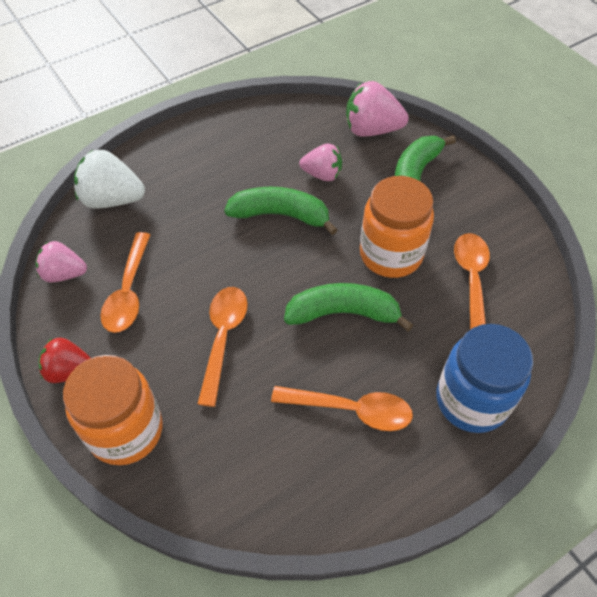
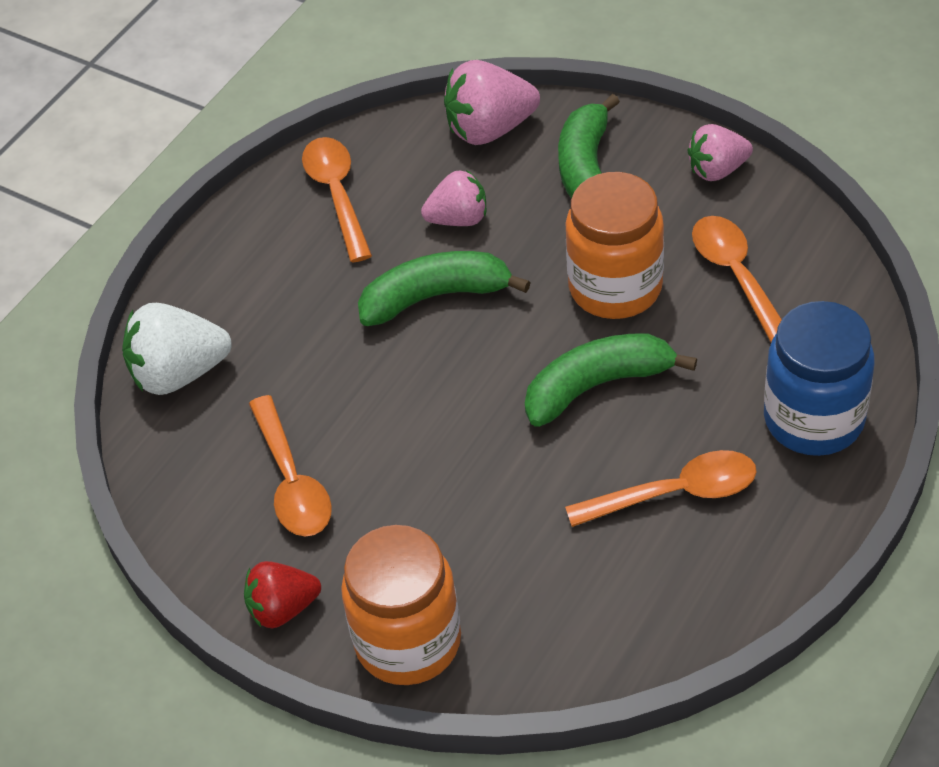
camera: 20 degrees left, 5 degrees down
pink strawberry [36,241,87,282] -> pink strawberry moved to [687,124,753,181]
orange spoon [198,287,248,407] -> orange spoon moved to [302,137,372,262]

